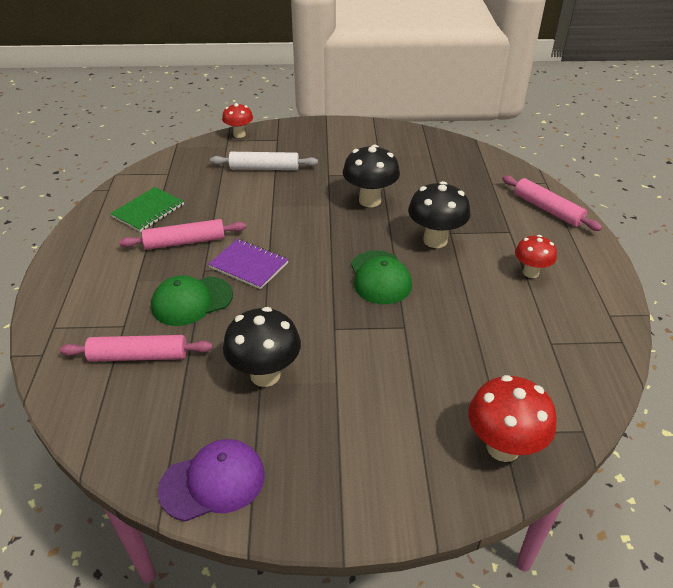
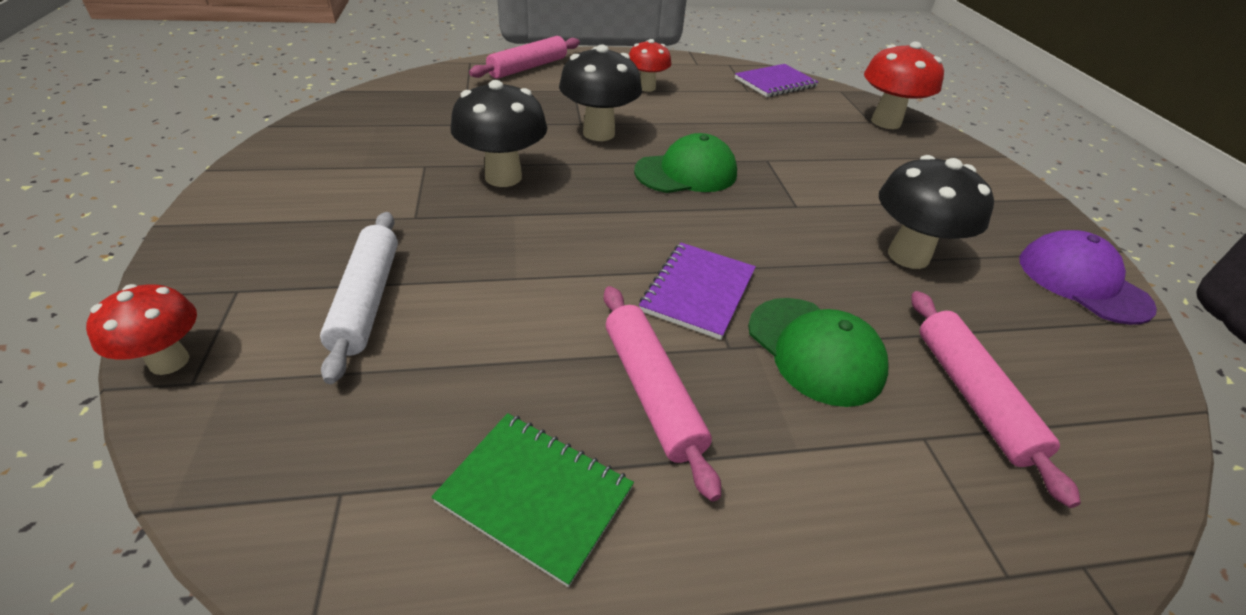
camera: 100 degrees left, 0 degrees up
none -> purple notebook [735,64,818,97]

